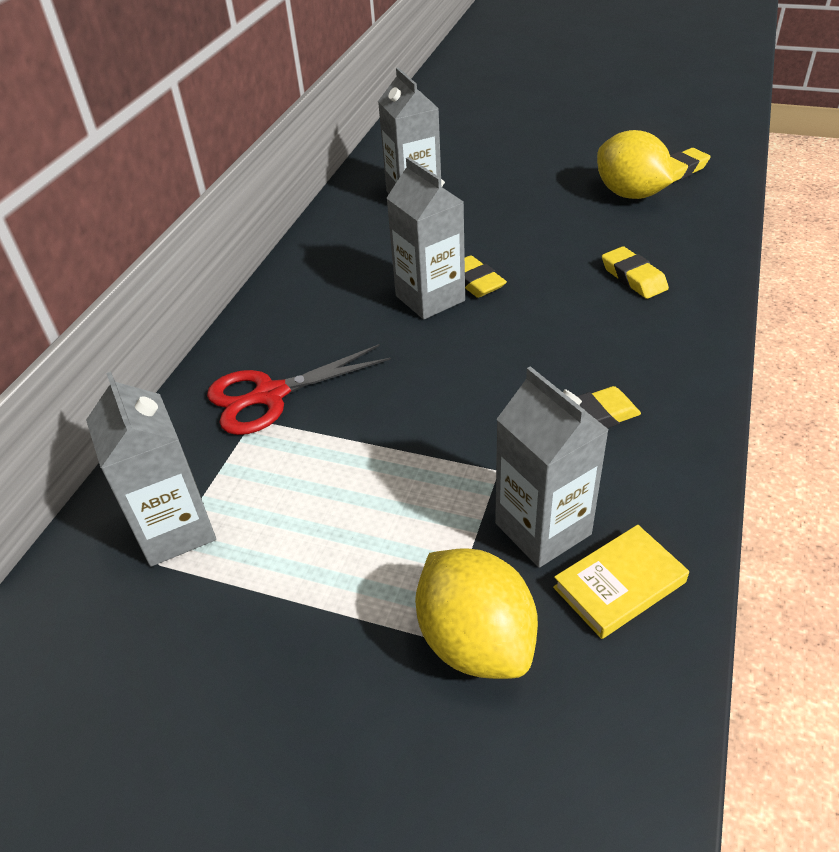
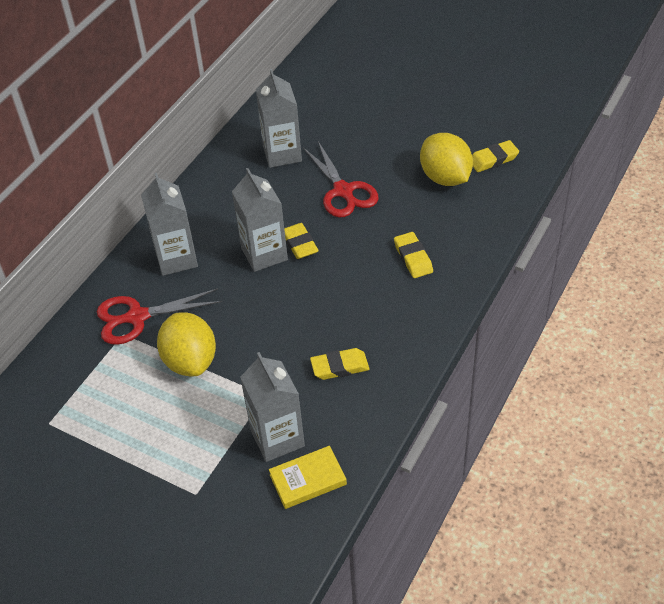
camera: 10 degrees right, 5 degrees up
grey carton [86,372,216,567] -> grey carton moved to [141,173,198,276]
yellow lemon [415,548,538,679] -> yellow lemon moved to [157,312,216,376]
none -> red scissors [303,141,379,218]

